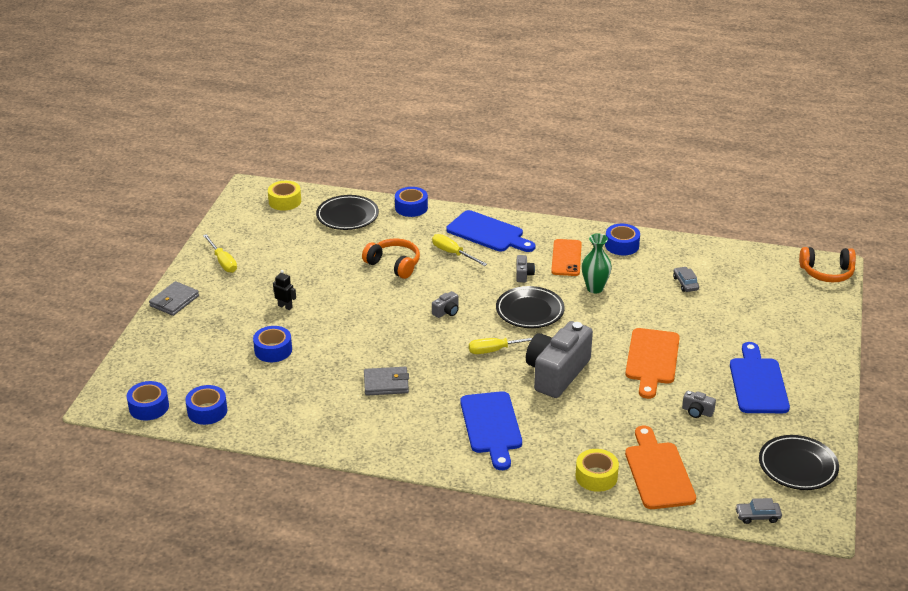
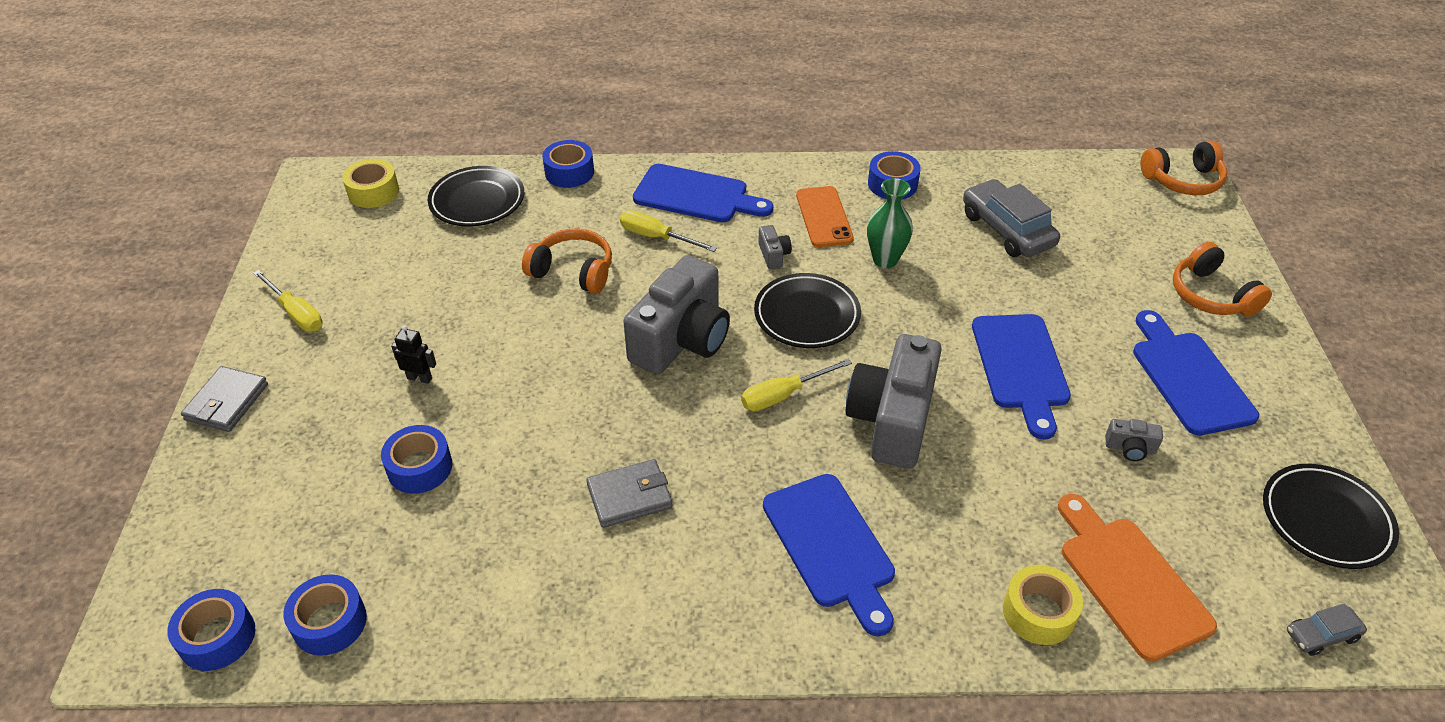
camera: 15 degrees left, 10 degrees up
grey camera [432,291,458,318] -> grey camera [623,255,730,375], size x2.49
orange cutting board [625,328,680,399] -> blue cutting board [972,314,1071,440]
grey car [673,267,699,292] -> grey car [963,179,1060,257], size x1.98
none -> orange headphones [1173,242,1272,317]

